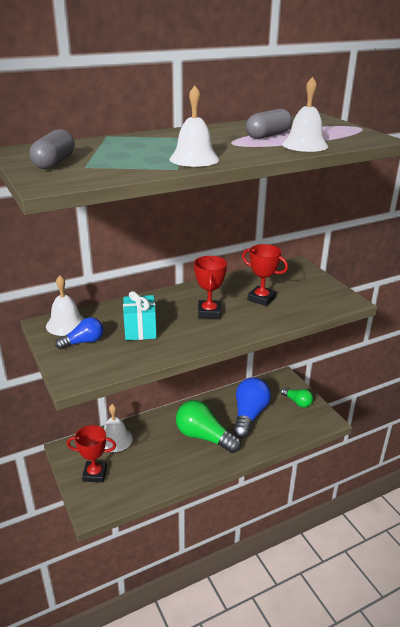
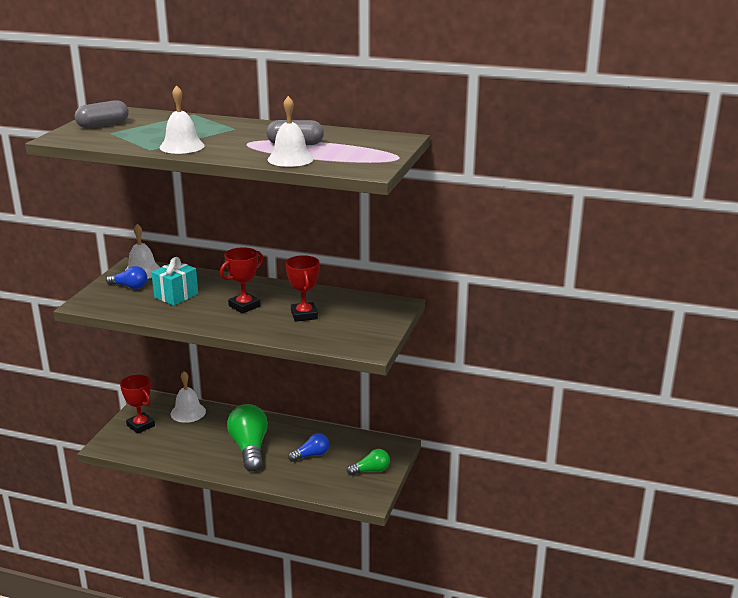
camera: 45 degrees right, 5 degrees down
blue light bulb [233,377,271,438] -> blue light bulb [288,433,329,462], size x0.54
green light bulb [281,388,313,408] -> green light bulb turned 105 degrees counterclockwise [347,449,390,475]

